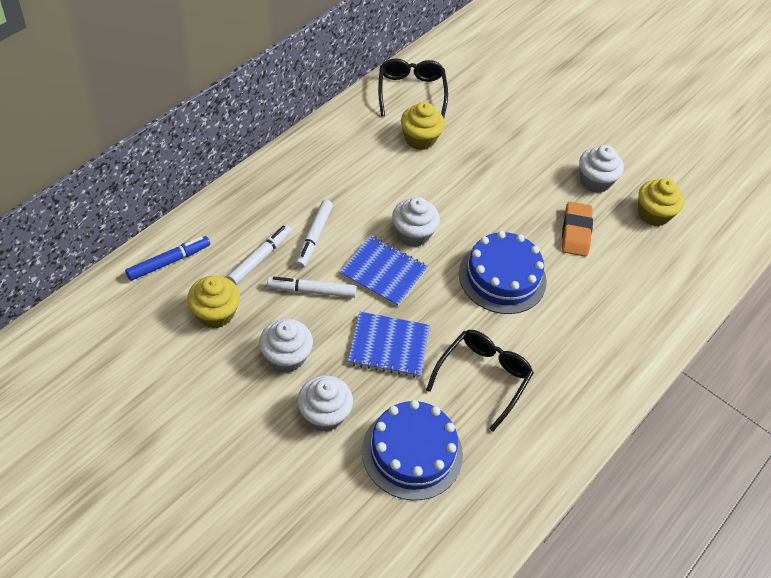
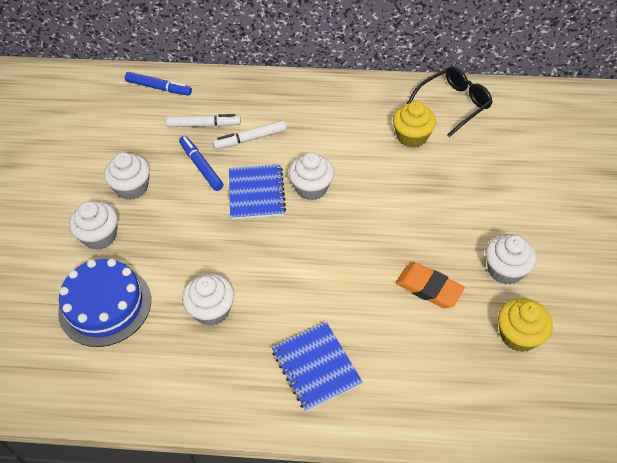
camera: 60 degrees right, 0 degrees up
yellow cupcake [187,276,240,328] -> none
white marker [267,277,357,298] -> blue marker [179,136,223,191]
blue notebook [348,312,430,378] -> blue notebook moved to [272,322,363,412]
black glasses [426,330,534,431] -> white cupcake [182,274,234,326]
blue cake [459,231,547,314] -> none
orange eraser [562,202,593,257] -> orange eraser turned 60 degrees clockwise [396,263,465,308]

